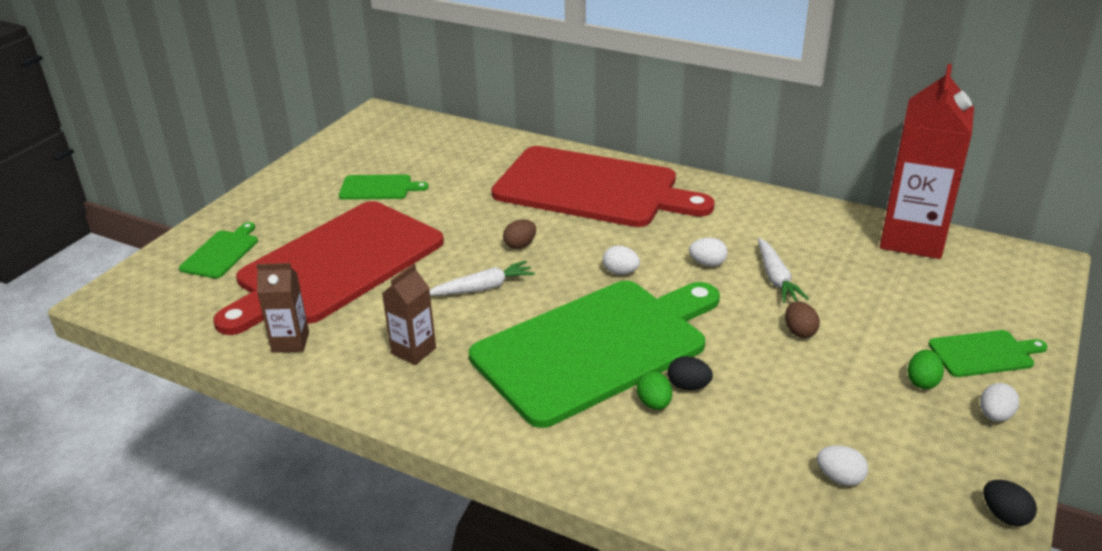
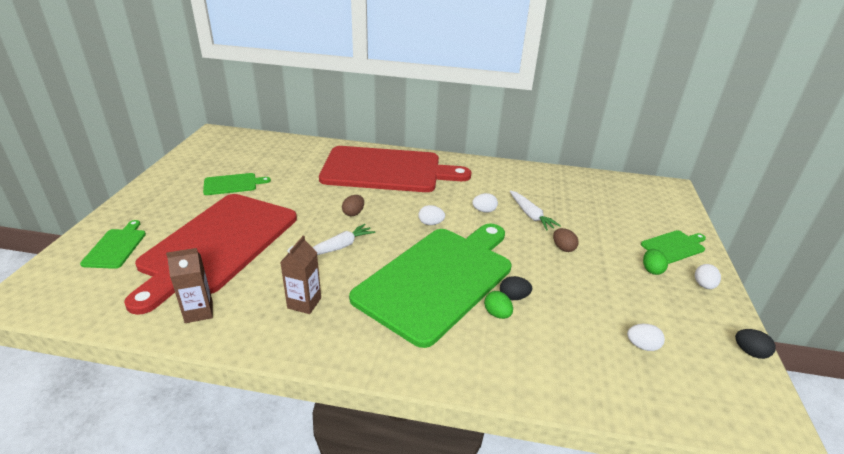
camera: 20 degrees left, 0 degrees up
red carton [880,64,974,259] -> none

